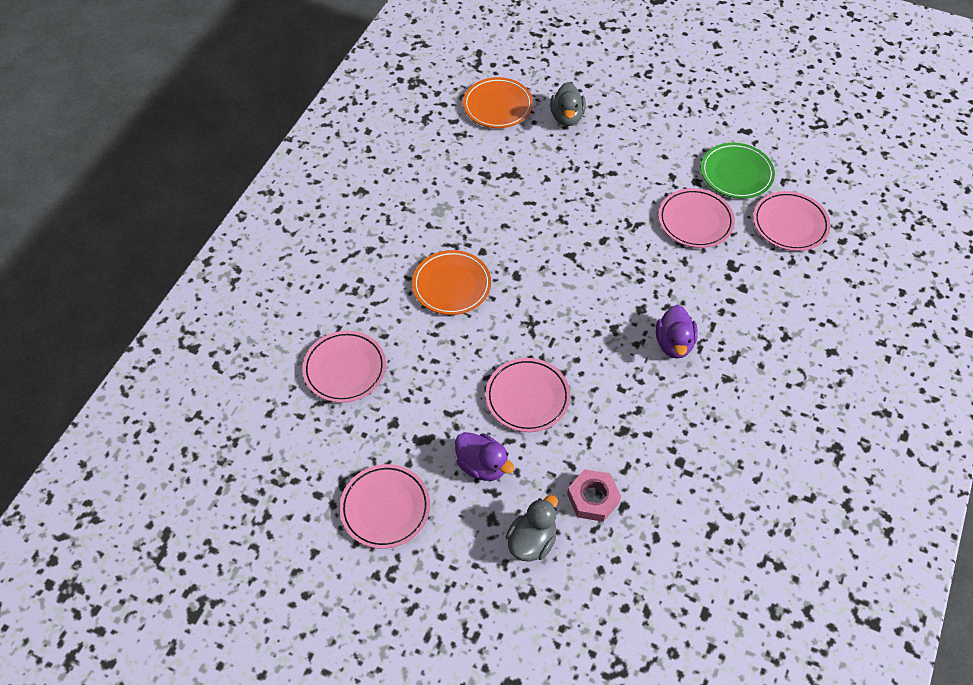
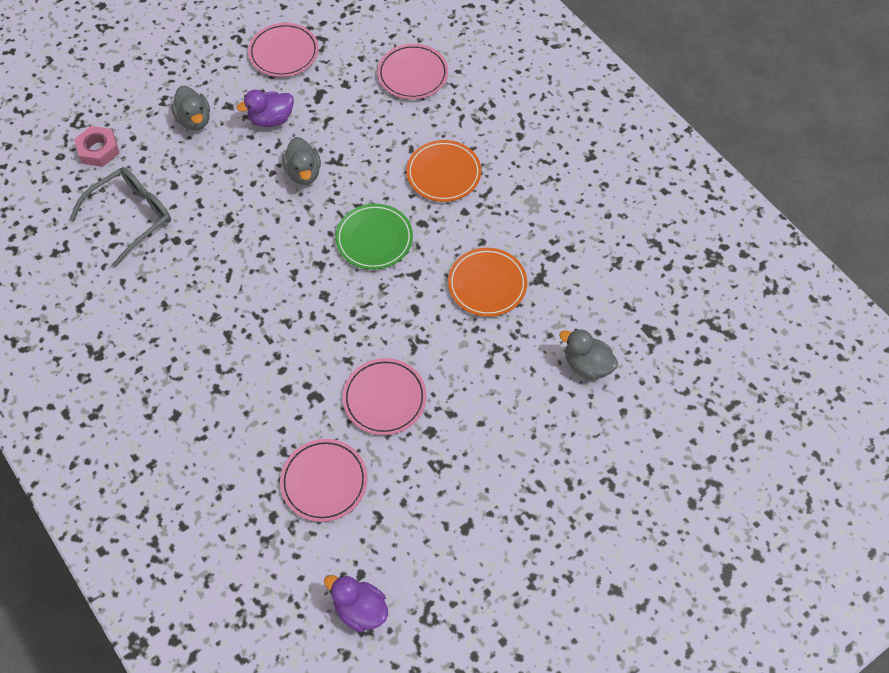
camera: 120 degrees right, 5 degrees up
orange plate [463,77,533,128] -> orange plate moved to [448,248,527,317]
pink plate [485,358,570,432] -> grey duck [282,137,321,185]
pink nut [567,469,621,522] -> pink nut moved to [74,126,120,167]
purple duck [656,305,698,359] -> purple duck moved to [324,575,388,632]
green plate [701,143,775,199] -> green plate moved to [335,204,413,270]
none -> grey glasses [69,167,171,267]

